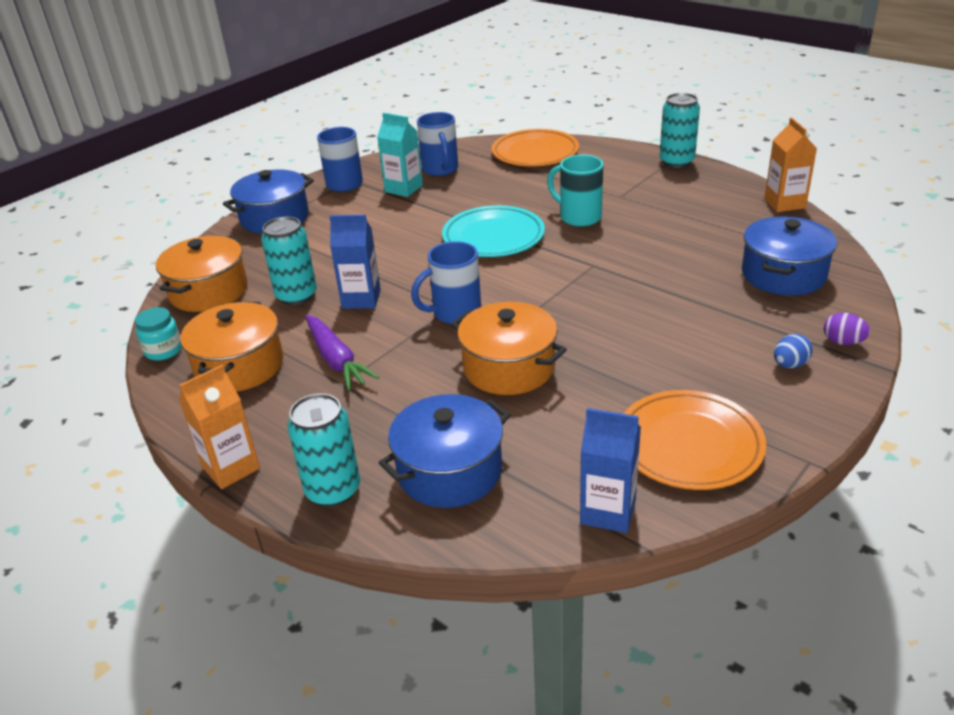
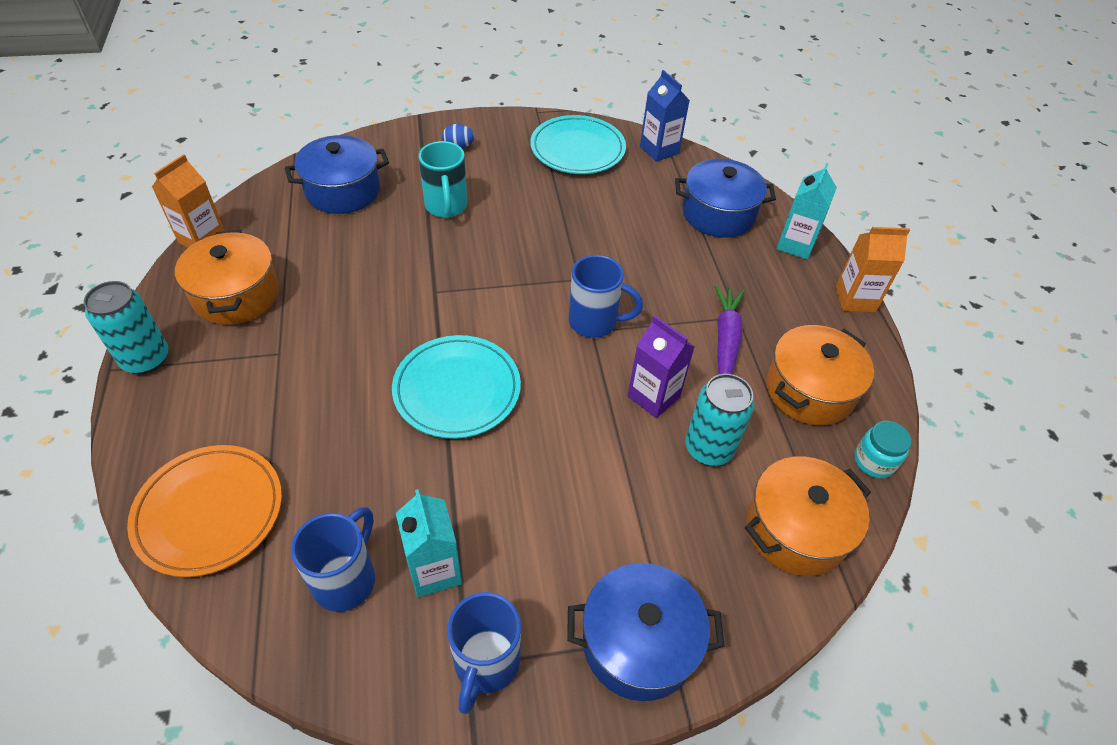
camera: 145 degrees left, 15 degrees up
turquoise can [287,394,360,507] -> turquoise carton [777,163,837,260]
blue carton [329,215,381,309] -> purple carton [627,315,695,418]
orange pot [452,302,567,395] -> orange pot moved to [175,230,279,325]
turquoise mug [547,155,603,227] -> turquoise mug moved to [419,141,467,218]
orange plate [624,390,766,490] -> turquoise plate [530,115,626,174]
purple egg [824,312,870,345] -> none

